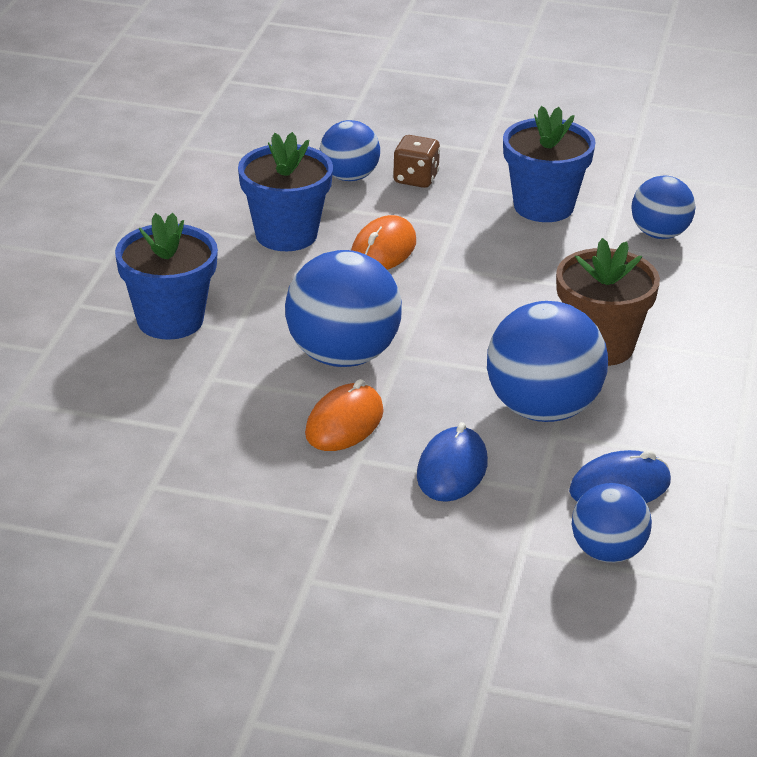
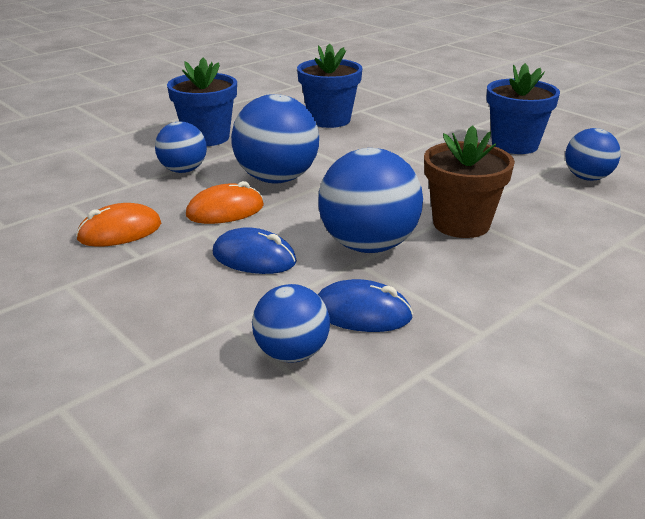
camera: 35 degrees right, 5 degrees down
blue ball [320,120,380,181] -> blue ball moved to [155,121,207,173]
orange mouse [351,215,416,270] -> orange mouse moved to [76,203,161,247]
brown dice [393,135,440,188] -> none
blue mouse [417,422,488,502] -> blue mouse turned 60 degrees clockwise [213,227,297,274]

